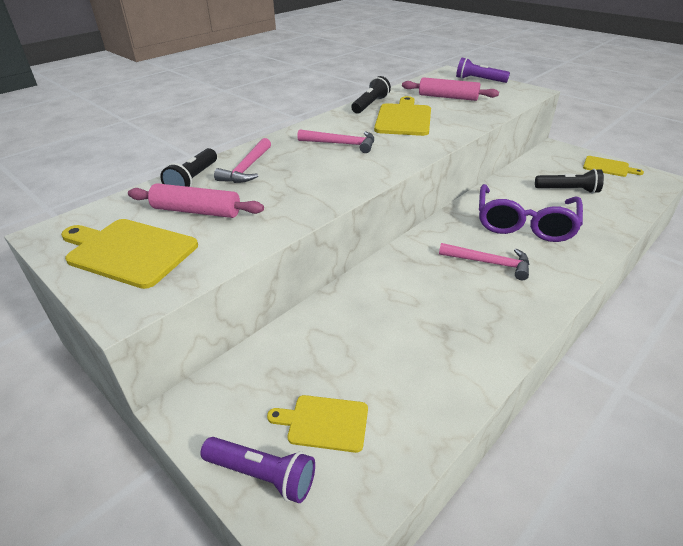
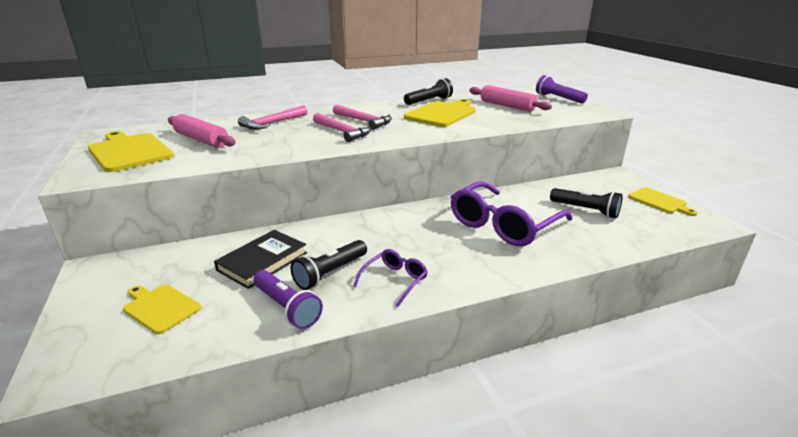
camera: 25 degrees right, 10 degrees down
black flashlight [160,148,217,187] -> black flashlight moved to [290,240,367,290]
purple flashlight [200,437,315,503] -> purple flashlight moved to [253,270,323,329]
pink hammer [439,243,530,280] -> pink hammer moved to [313,113,371,142]
none -> black book [214,230,307,289]
none -> purple glasses [353,249,428,307]

